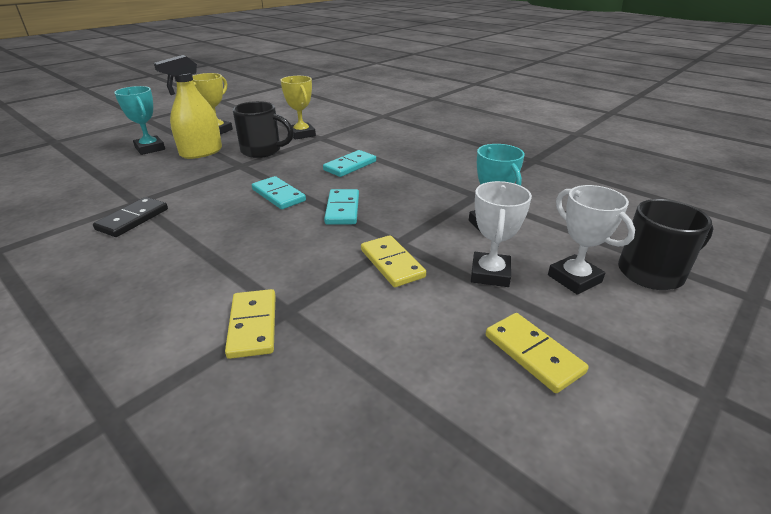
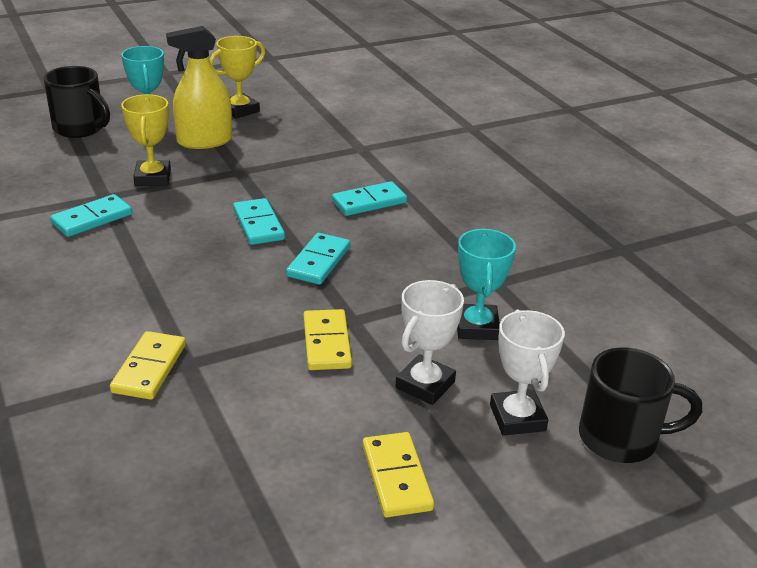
camera: 20 degrees right, 0 degrees up
black domino [93,197,168,237] -> turquoise domino [50,194,132,237]
black mug [232,101,294,158] -> black mug moved to [44,66,110,138]
yellow trophy [280,76,316,140] -> yellow trophy moved to [121,94,171,186]

